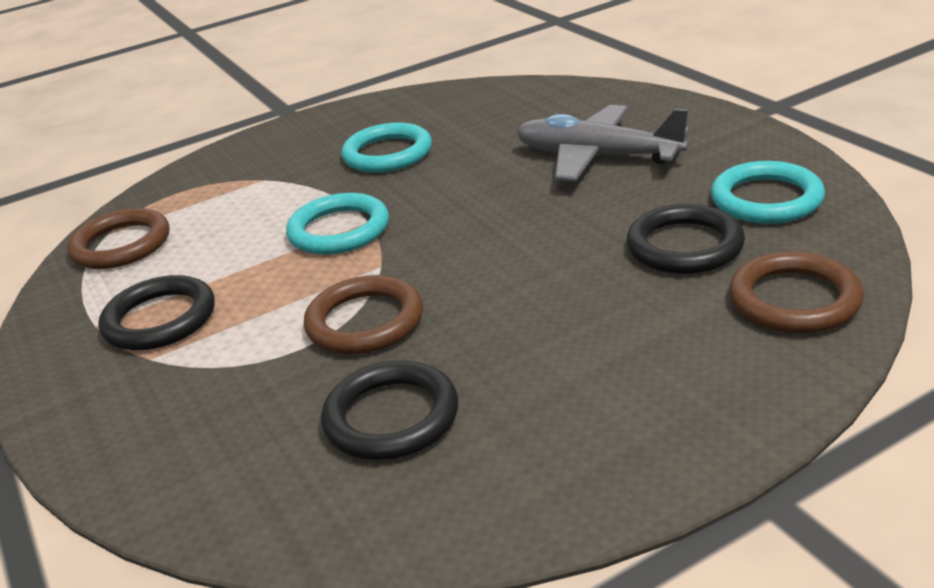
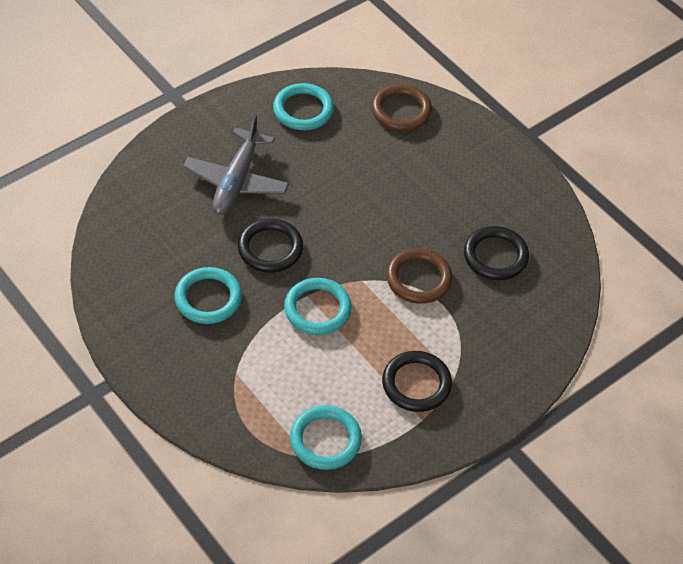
camera: 105 degrees left, 20 degrees up
brown ring [67,208,169,269] -> turquoise ring [290,405,362,470]
black ring [627,204,745,274] -> black ring moved to [238,218,303,273]

